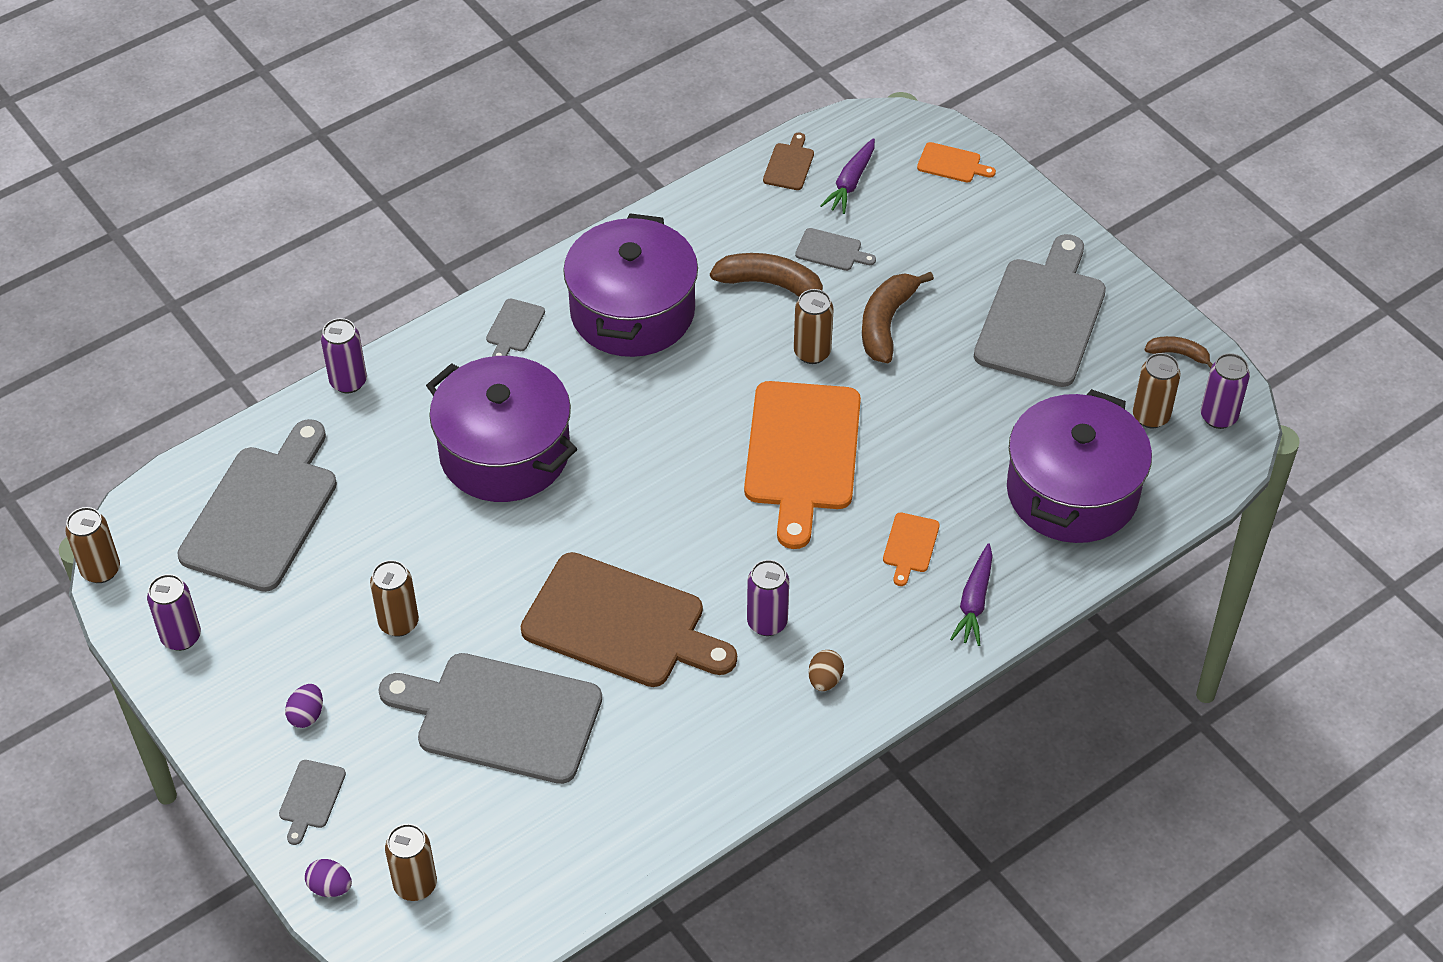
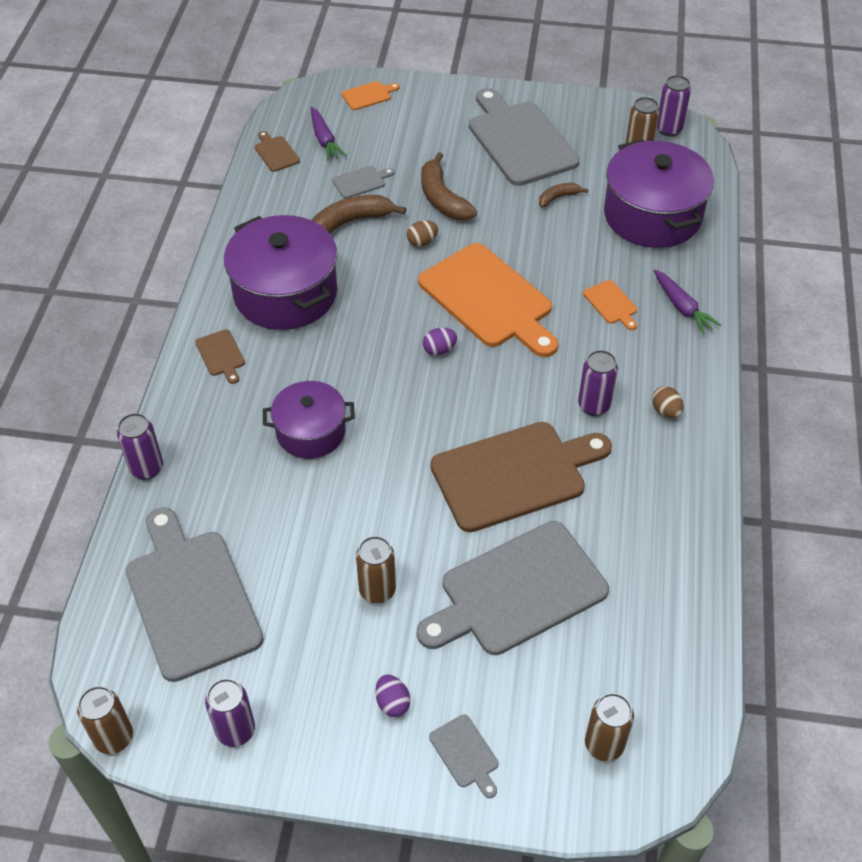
camera: 45 degrees left, 0 degrees up
purple egg [305,859,352,897] -> purple egg moved to [423,328,457,356]
purple pot [426,356,577,502] -> purple pot [263,381,355,459], size x0.61
grey cutting board [486,298,545,356] -> brown cutting board [195,329,245,384]
brown can [794,289,834,364] -> brown egg [407,220,438,247]
brown banana [1145,336,1213,369] -> brown banana moved to [539,183,589,208]

